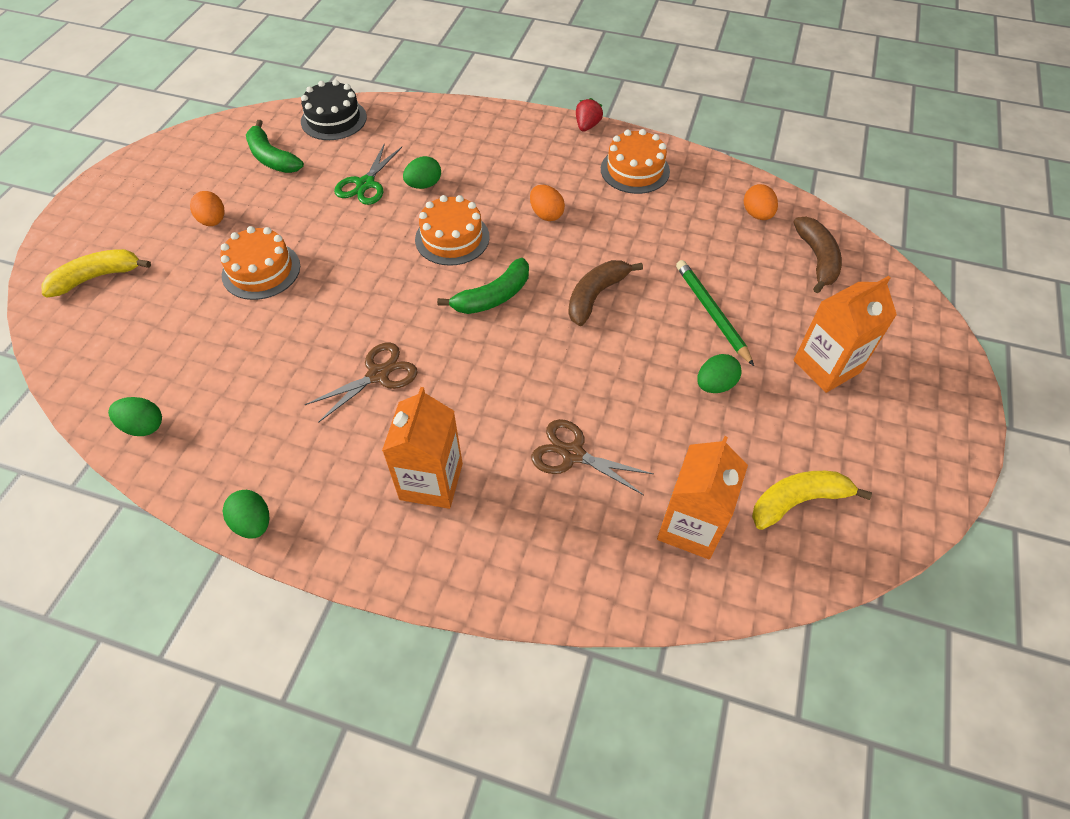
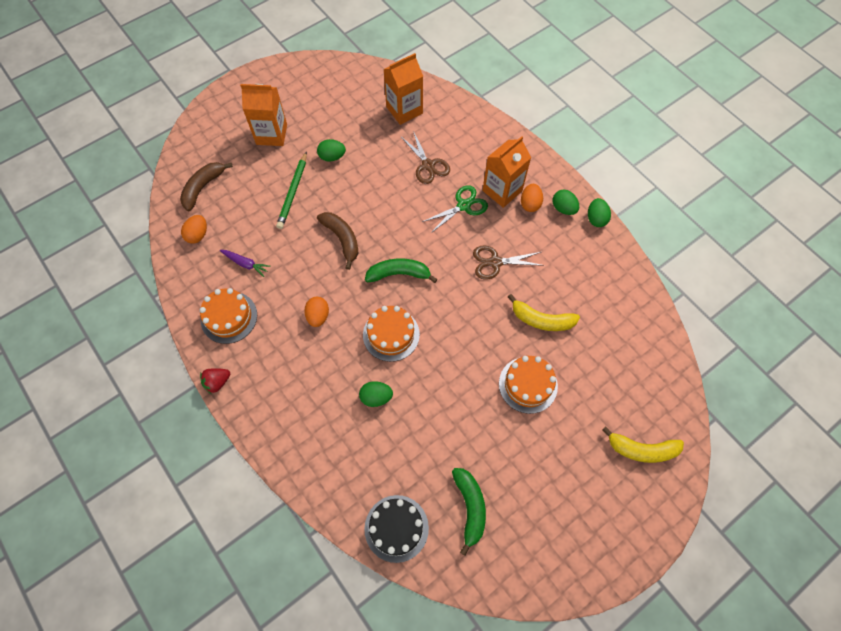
camera: 145 degrees left, 10 degrees up
green egg [108,397,162,436] -> green egg moved to [552,190,579,215]
orange egg [190,191,224,226] -> orange egg moved to [521,184,543,212]
green scissors [334,143,402,205] -> green scissors moved to [422,185,488,234]
brown banana [568,260,643,326] -> brown banana turned 105 degrees counterclockwise [317,212,358,270]
yellow banana [752,471,872,530] -> yellow banana moved to [508,294,580,331]
none -> purple carrot [220,250,271,277]

